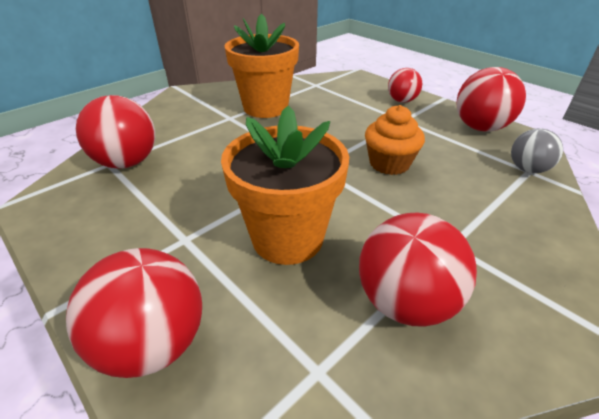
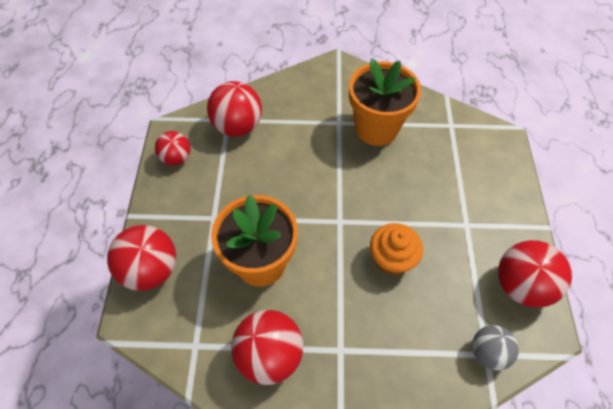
camera: 45 degrees right, 20 degrees up
red ball [388,68,422,103] -> red ball moved to [155,131,191,166]

